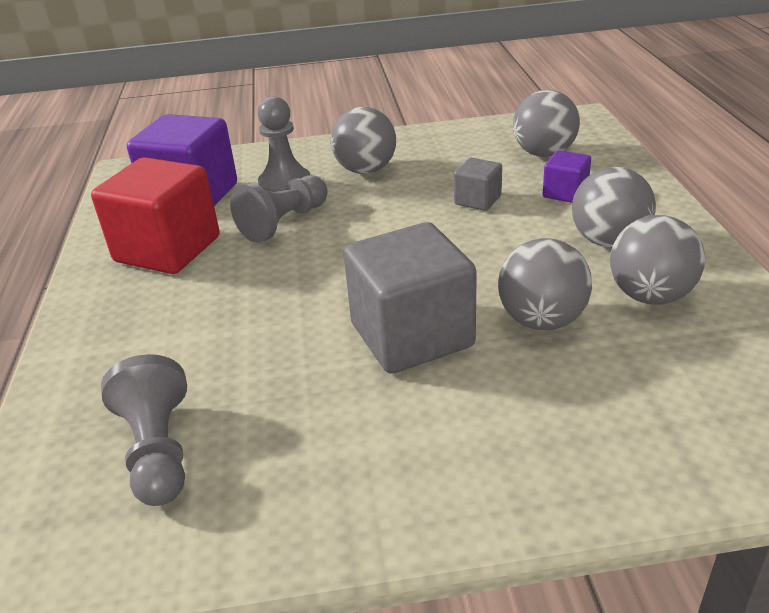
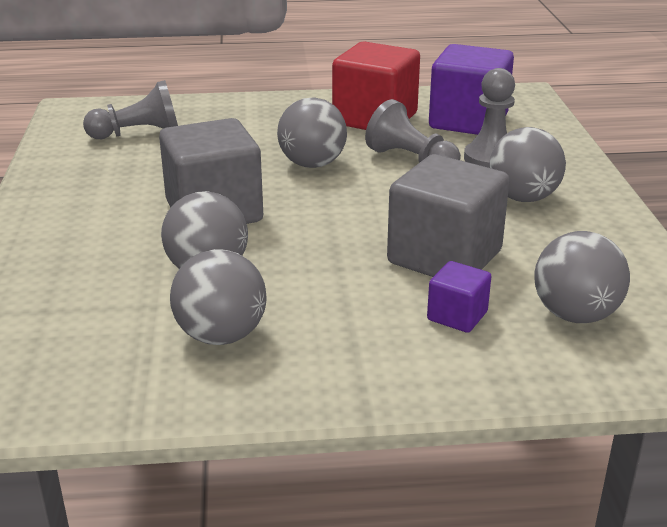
camera: 90 degrees right, 5 degrees down
grey cube [454,158,502,211] -> grey cube [387,154,510,277], size x2.06
grey ball [572,167,656,248] -> grey ball moved to [277,97,347,168]

